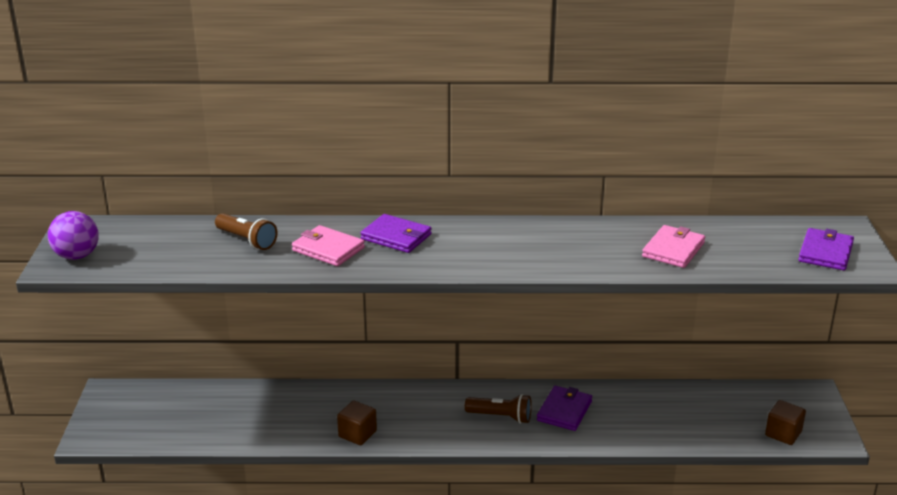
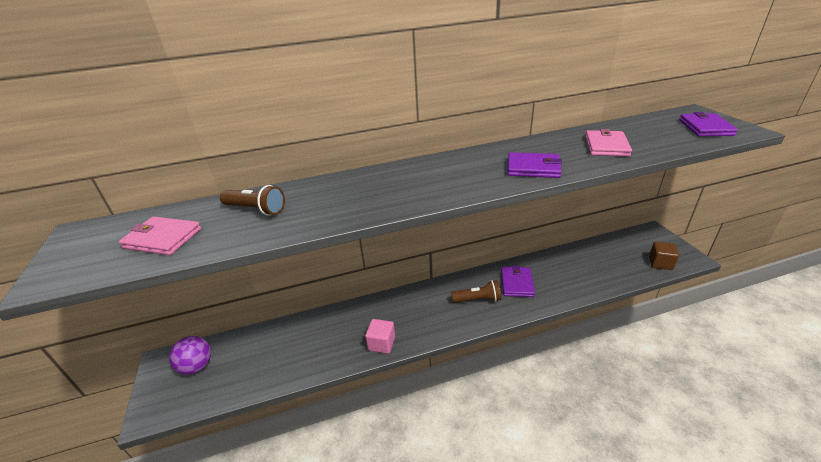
camera: 15 degrees left, 5 degrees up
purple ball [48,211,99,260] -> purple ball moved to [169,336,211,375]
pink wallet [292,225,365,266] -> pink wallet moved to [119,216,201,255]
brown cube [337,401,377,445] -> pink cube [365,319,395,354]
purple wallet [361,214,432,253] -> purple wallet moved to [507,152,562,178]

